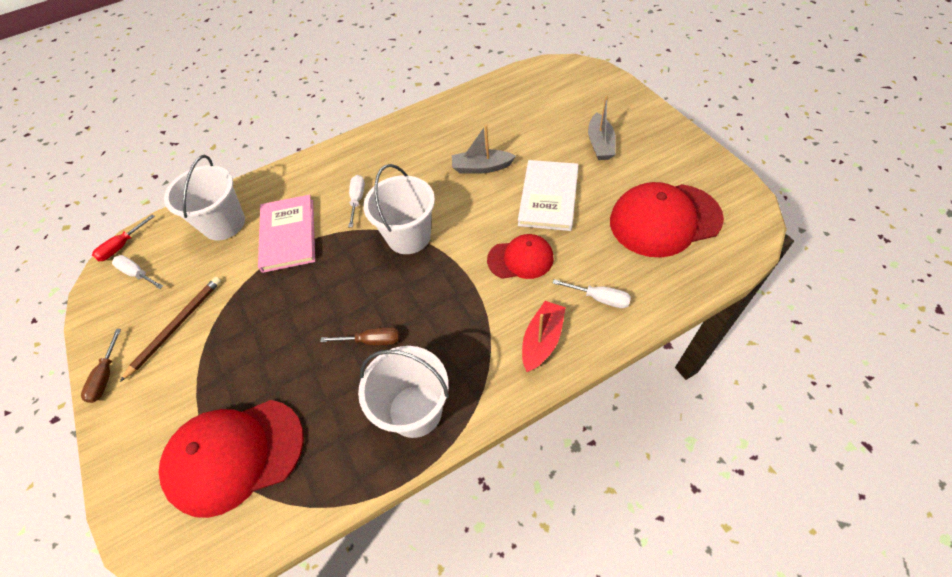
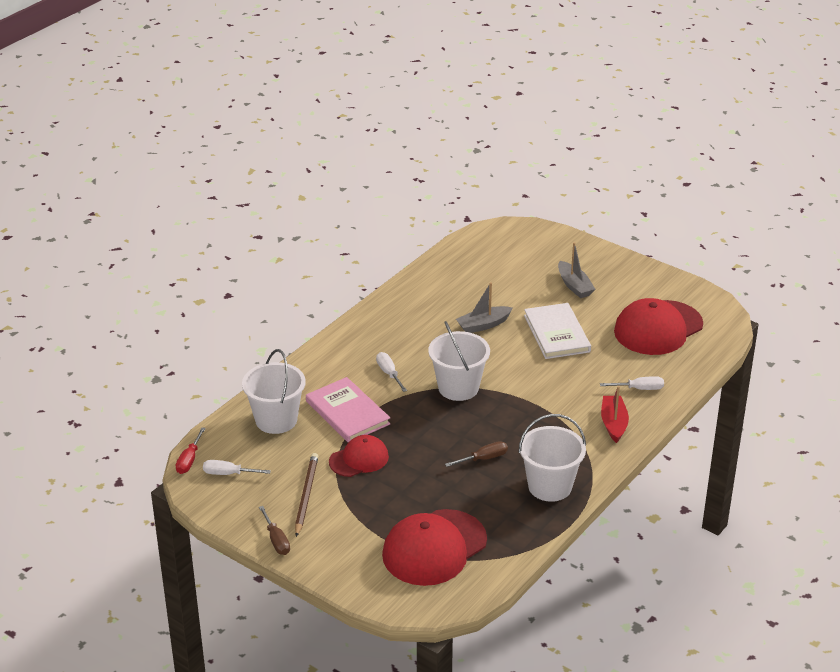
camera: 30 degrees left, 20 degrees down
red cap [487,234,554,279] -> red cap moved to [329,435,389,477]

